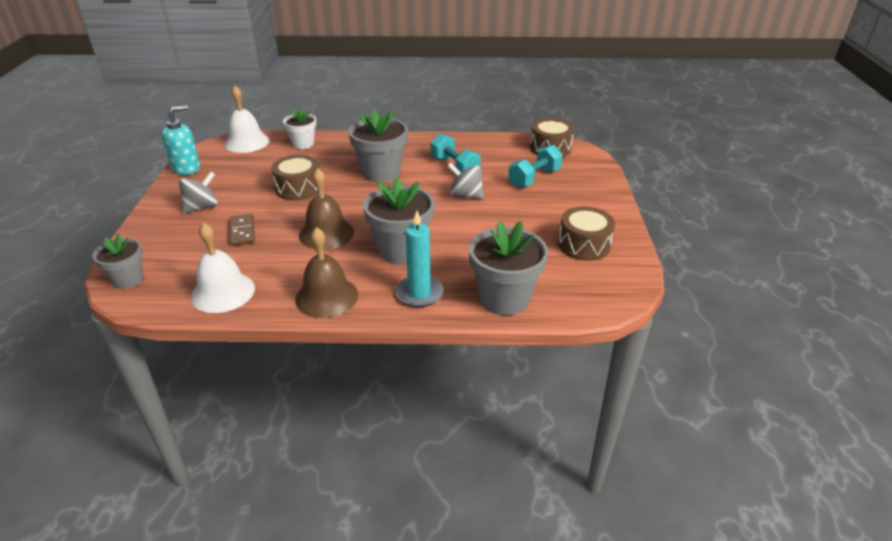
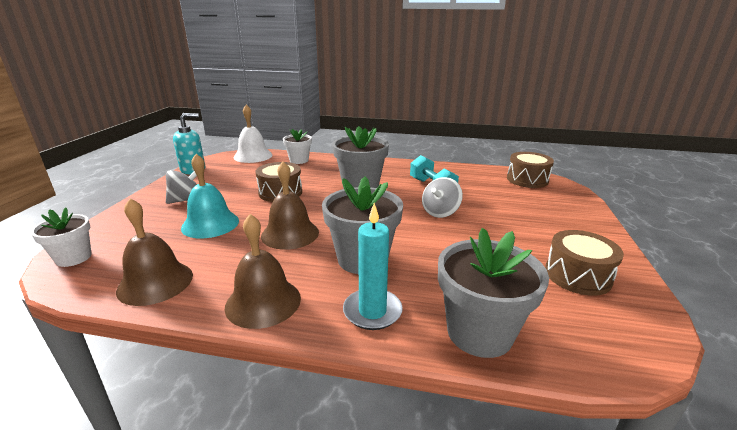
camera: 10 degrees right, 10 degrees down
grey flower pot [92,234,144,289] -> white flower pot [31,207,92,267]
white bell [191,223,255,313] -> brown bell [116,198,193,306]
brown domino [229,214,255,246] -> turquoise bell [181,154,239,238]
grey spinning top [448,163,484,200] -> grey spinning top turned 90 degrees counterclockwise [422,177,463,218]
turquoise dumbbell [508,145,563,188] -> none

